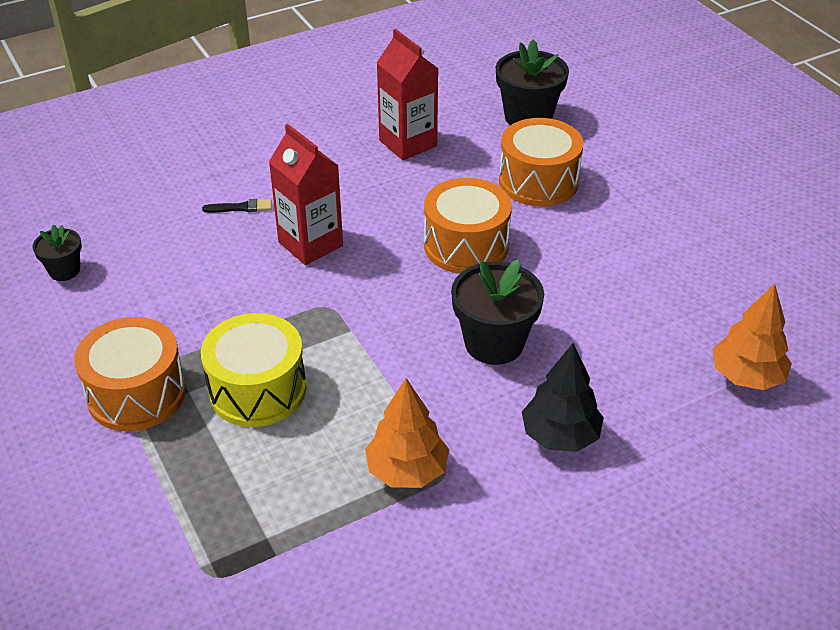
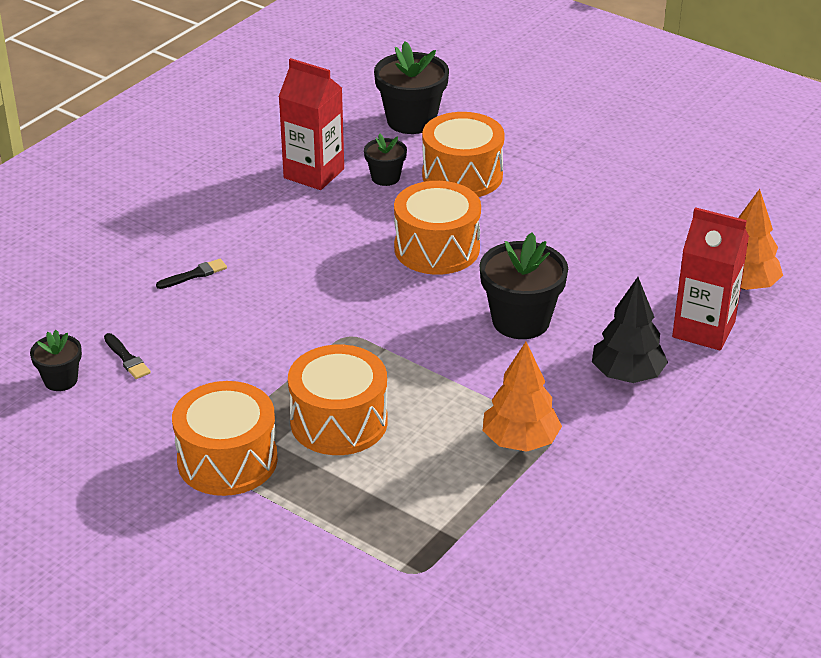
camera: 25 degrees left, 5 degrees down
yellow drum [201,313,306,427] -> orange drum [288,345,388,455]
red carton [269,124,343,265] -> red carton moved to [672,207,749,351]
none -> black brush [104,333,151,379]
none -> black flower pot [364,133,407,186]

